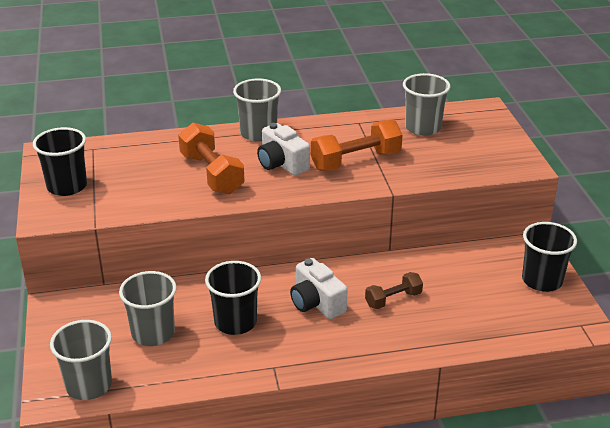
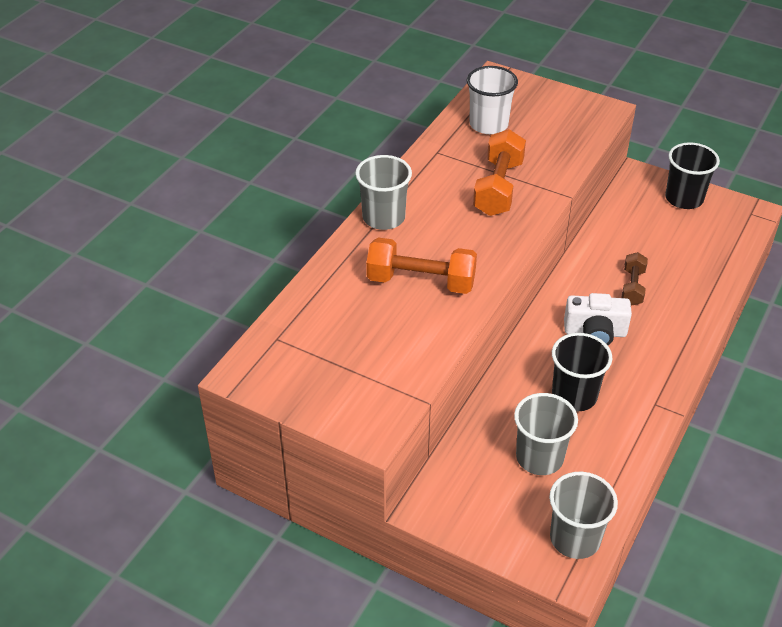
camera: 50 degrees left, 10 degrees up
black cup [33,127,87,196] -> none
white camera [257,123,310,176] -> none
grey cup [403,73,450,136] -> white cup [467,66,518,134]

